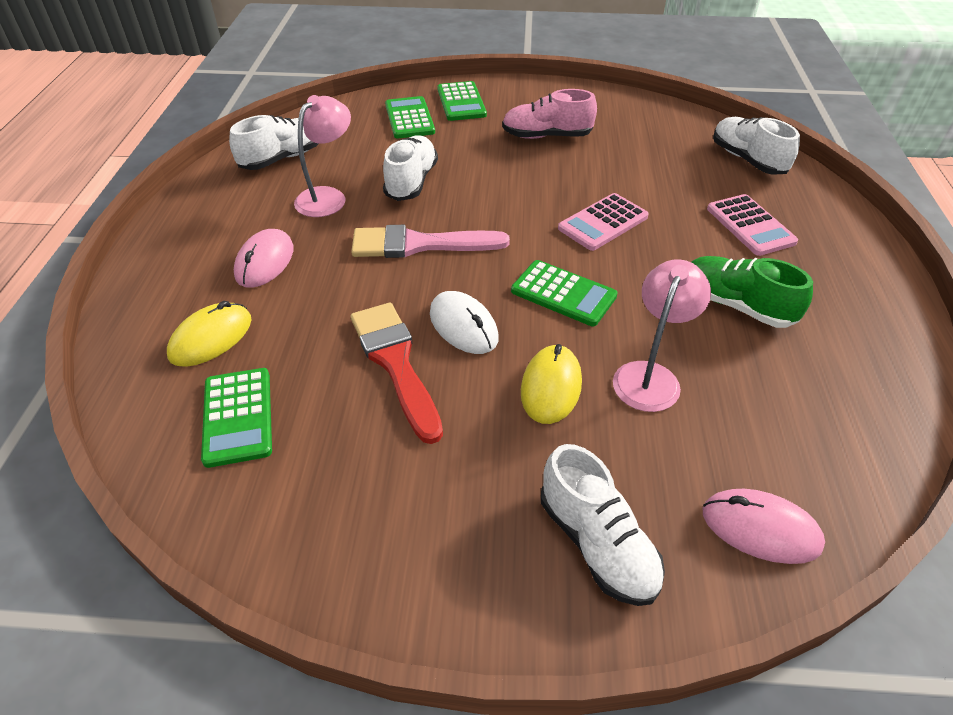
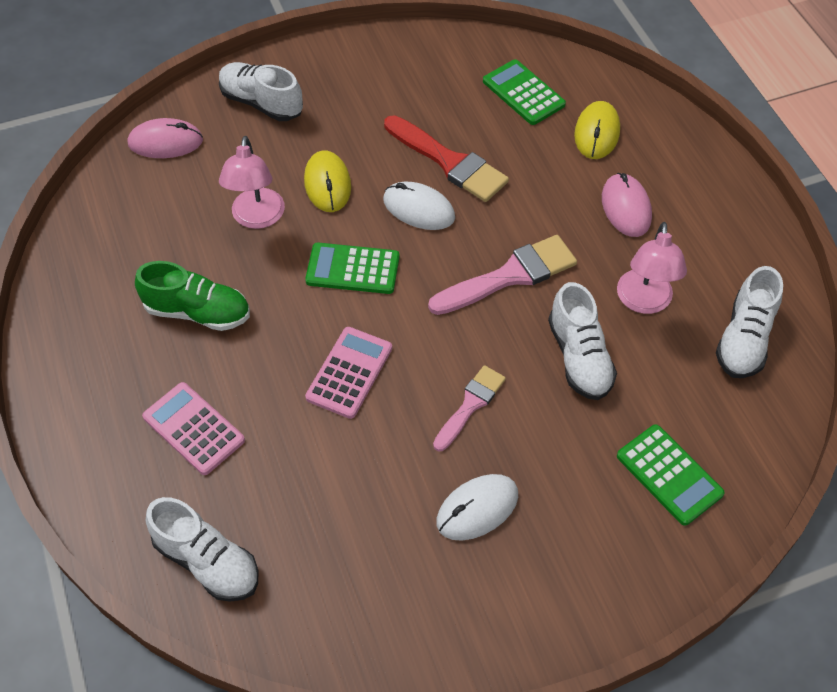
camera: 155 degrees right, 10 degrees up
green calculator [437,81,487,121] -> none
pink shoe [502,89,597,139] -> white mouse [436,474,518,541]
none -> pink brush [433,365,506,452]

